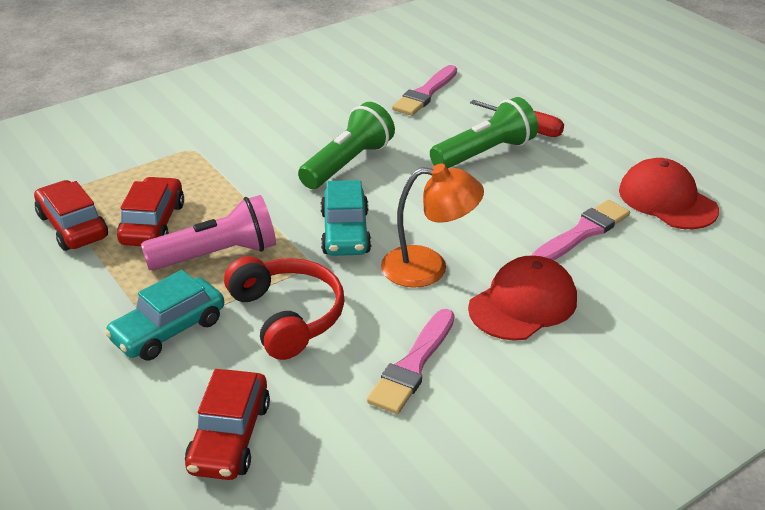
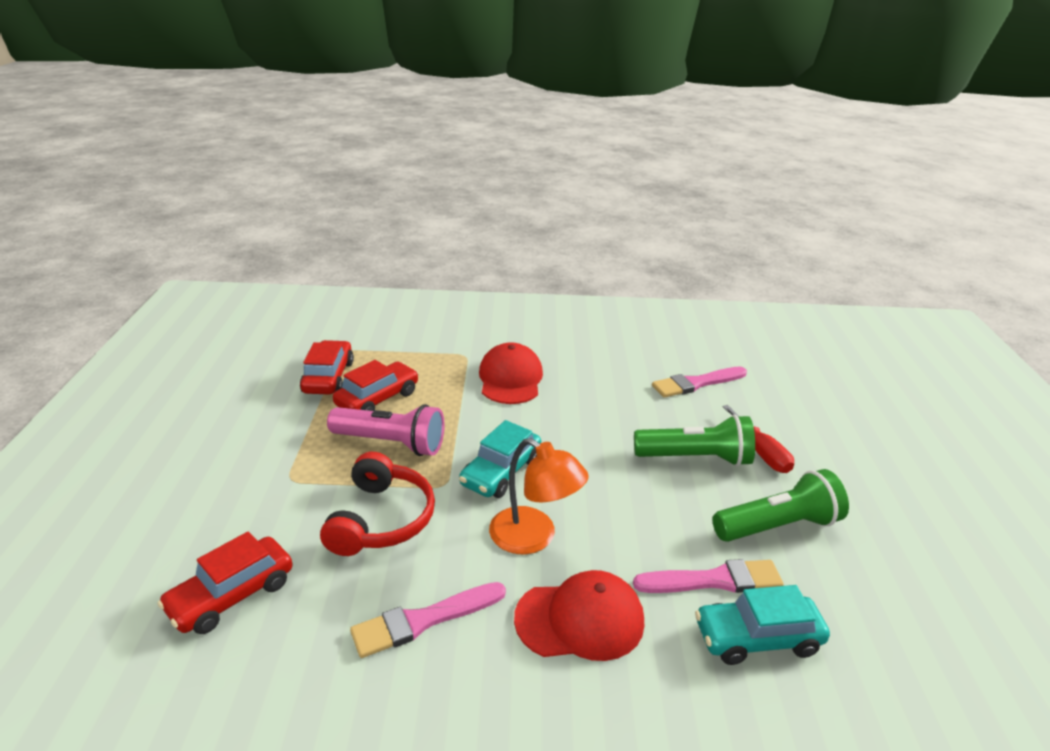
camera: 35 degrees right, 5 degrees down
turquoise car [104,270,224,360] -> turquoise car moved to [695,585,830,665]
green flashlight [298,102,395,189] -> green flashlight moved to [712,469,849,542]
red cap [619,158,719,229] -> red cap moved to [479,342,543,404]

